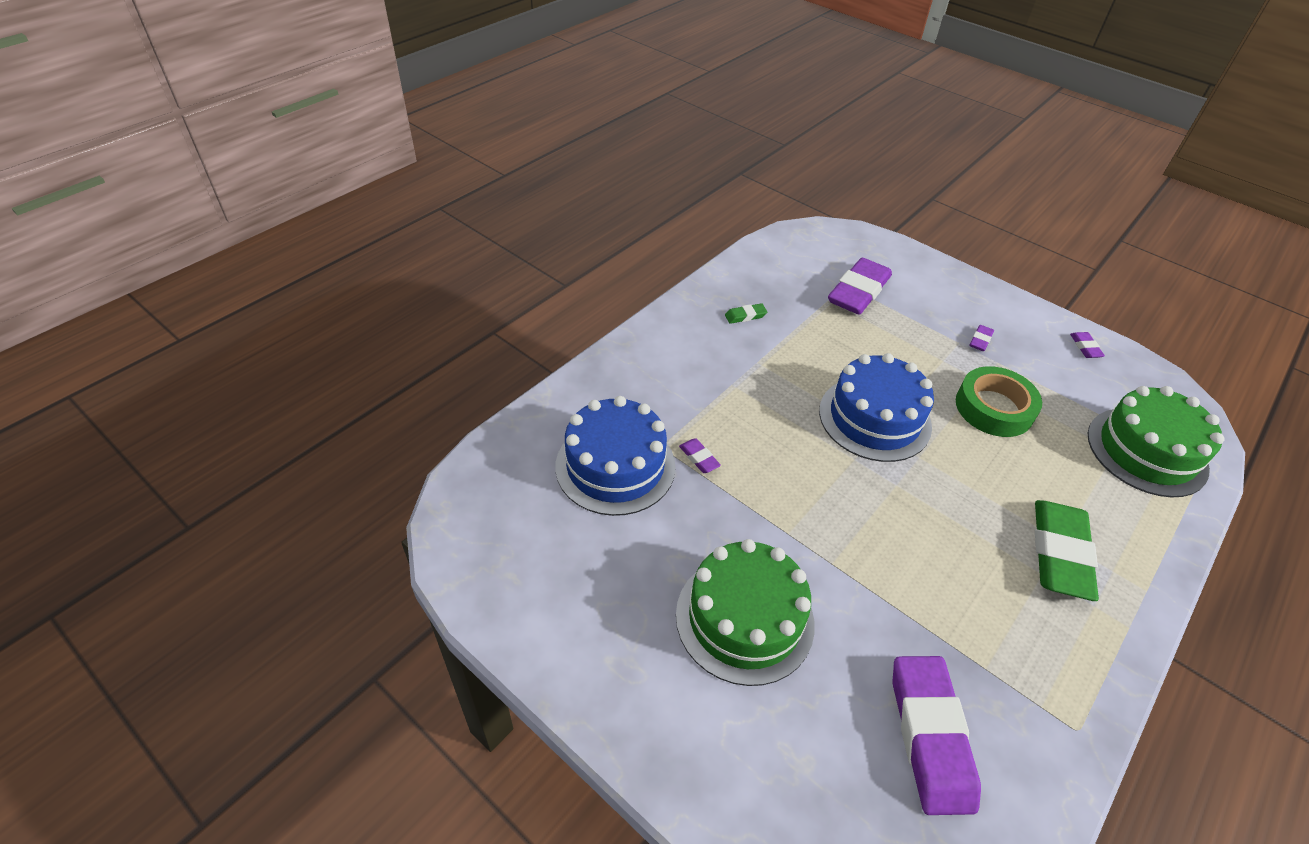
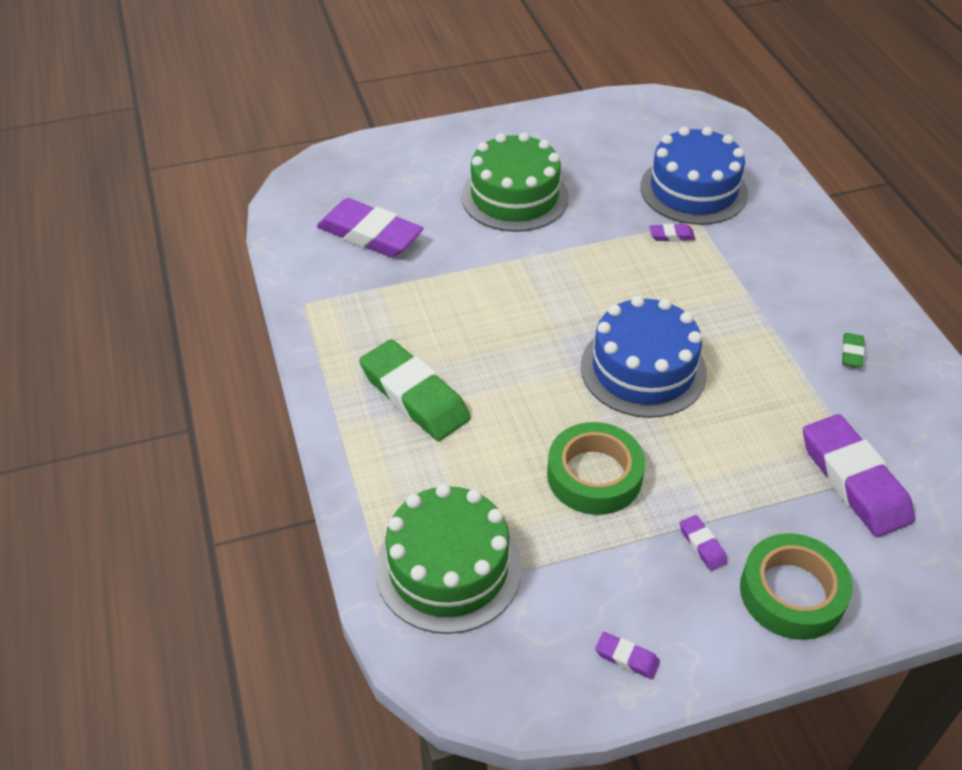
camera: 125 degrees right, 0 degrees up
none -> green tape [740,533,853,640]

